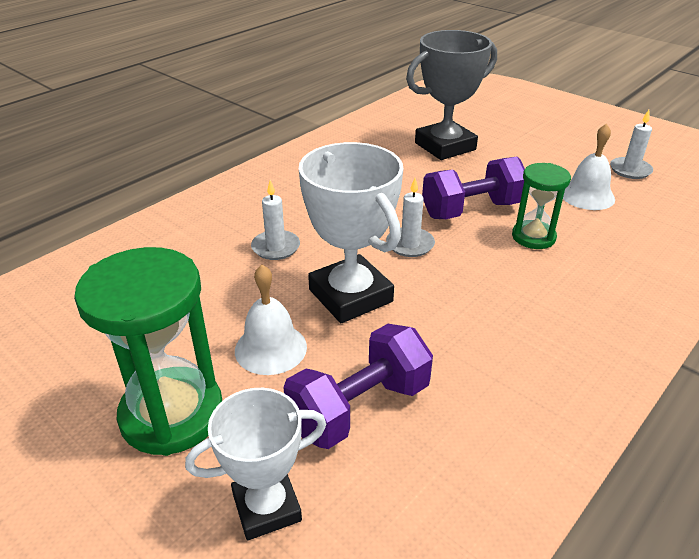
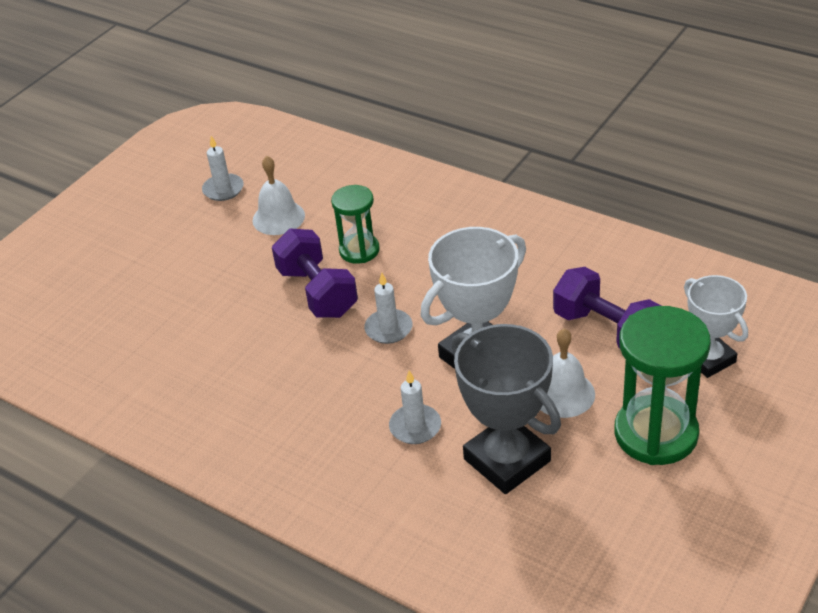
camera: 95 degrees left, 5 degrees up
grey trophy [406,30,497,160] -> grey trophy moved to [452,324,561,494]

